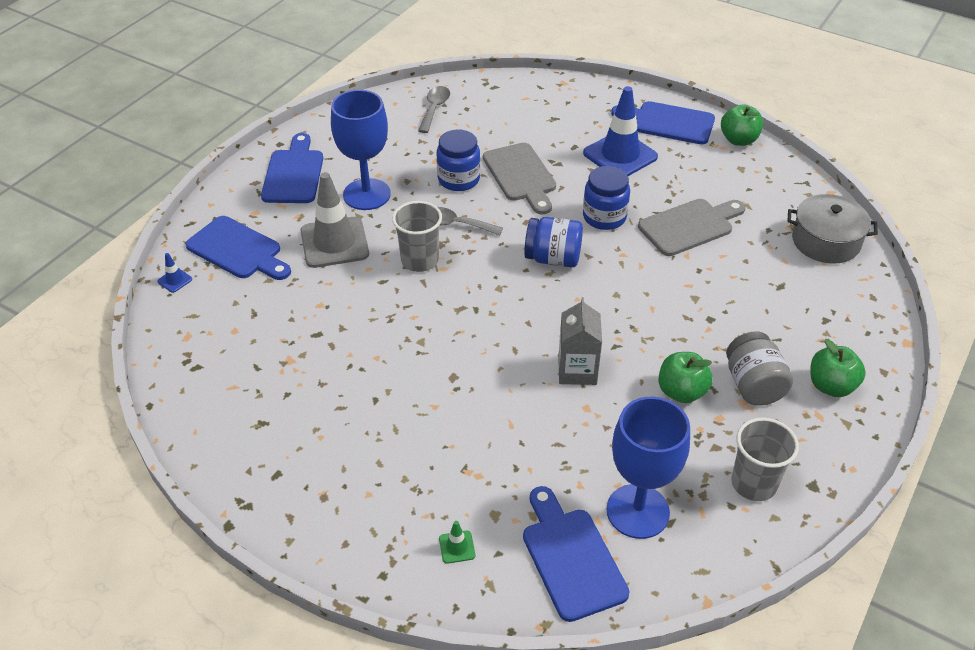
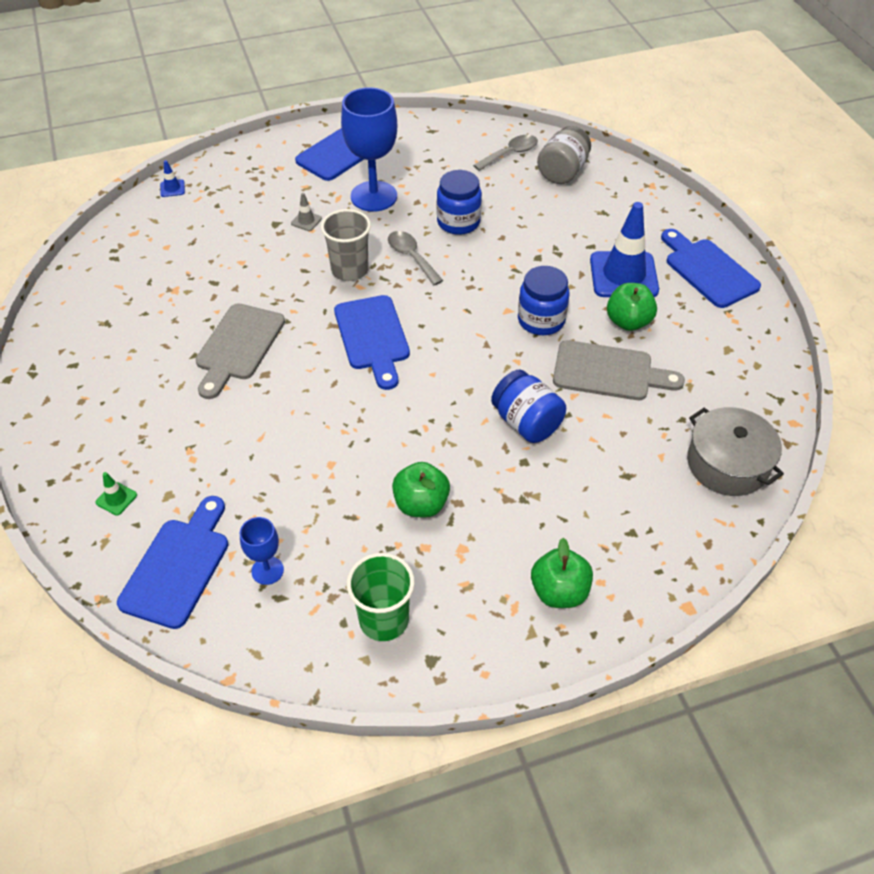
camera: 40 degrees right, 5 degrees up
blue cutting board [185,216,291,280] -> blue cutting board moved to [334,295,410,390]
grey traffic cone [300,172,369,268] -> grey traffic cone [291,193,322,231], size x0.41
grey cutting board [483,143,556,215] -> grey cutting board moved to [195,303,285,399]
blue jar [524,217,583,267] -> blue jar moved to [491,370,566,443]
grey carton [558,297,602,385] -> none
blue goblet [606,397,690,539] -> blue goblet [240,517,284,585], size x0.50
green apple [721,104,763,146] -> green apple moved to [607,283,657,331]
grey jar [726,331,793,406] -> grey jar moved to [537,126,591,184]
grey cup [732,418,799,501] -> green cup [347,553,415,641]

